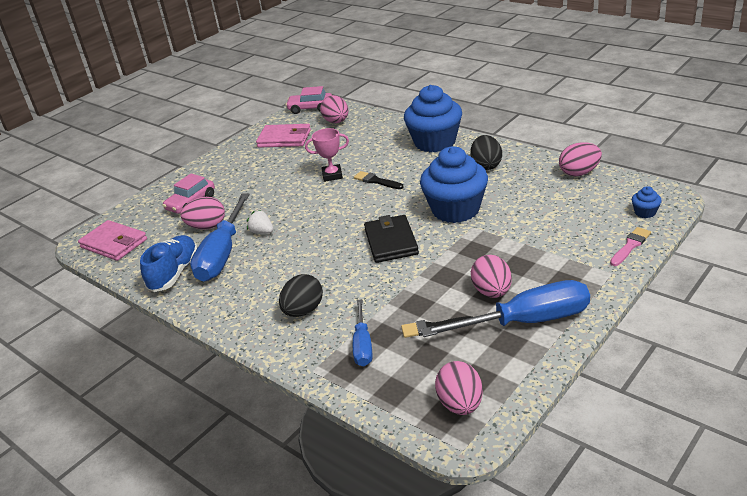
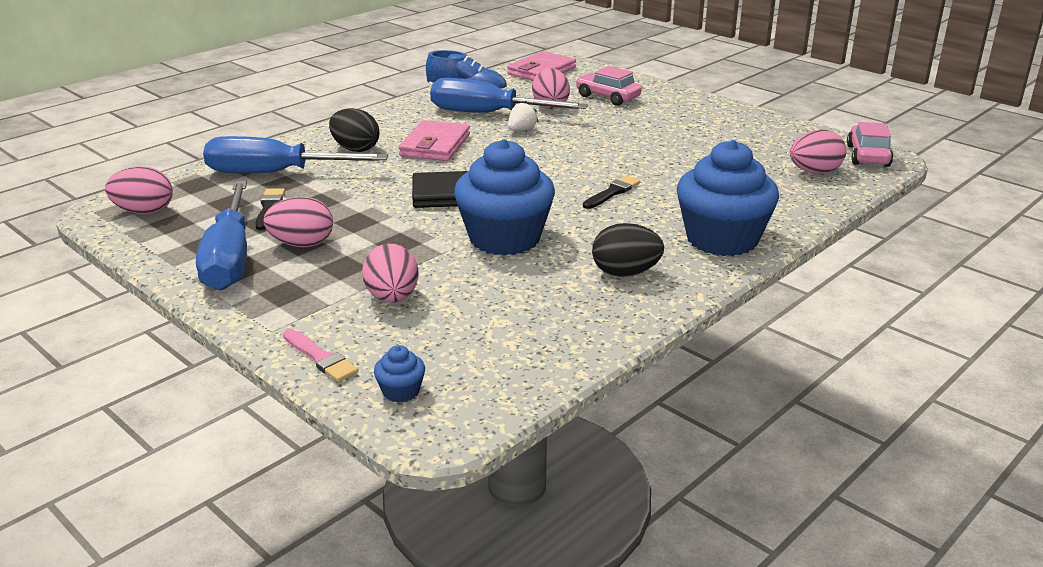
camera: 90 degrees right, 5 degrees down
pink wallet [256,124,311,148] -> pink wallet moved to [399,120,470,161]
pink trophy [305,128,349,182] -> none
blue screwdriver [353,299,372,366] -> blue screwdriver [203,136,388,174], size x1.80
pink egg [559,142,602,176] -> pink egg moved to [362,244,419,303]

